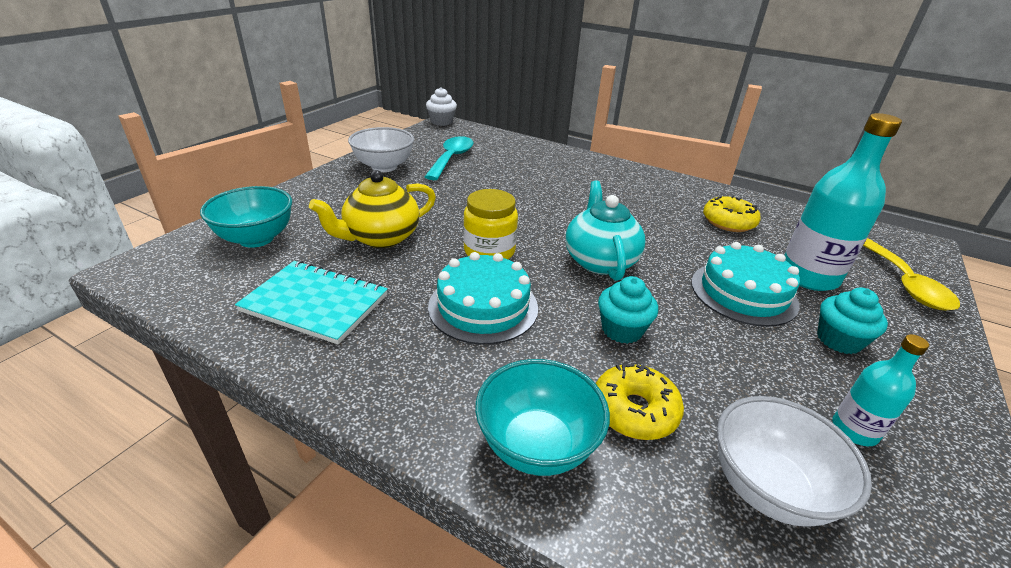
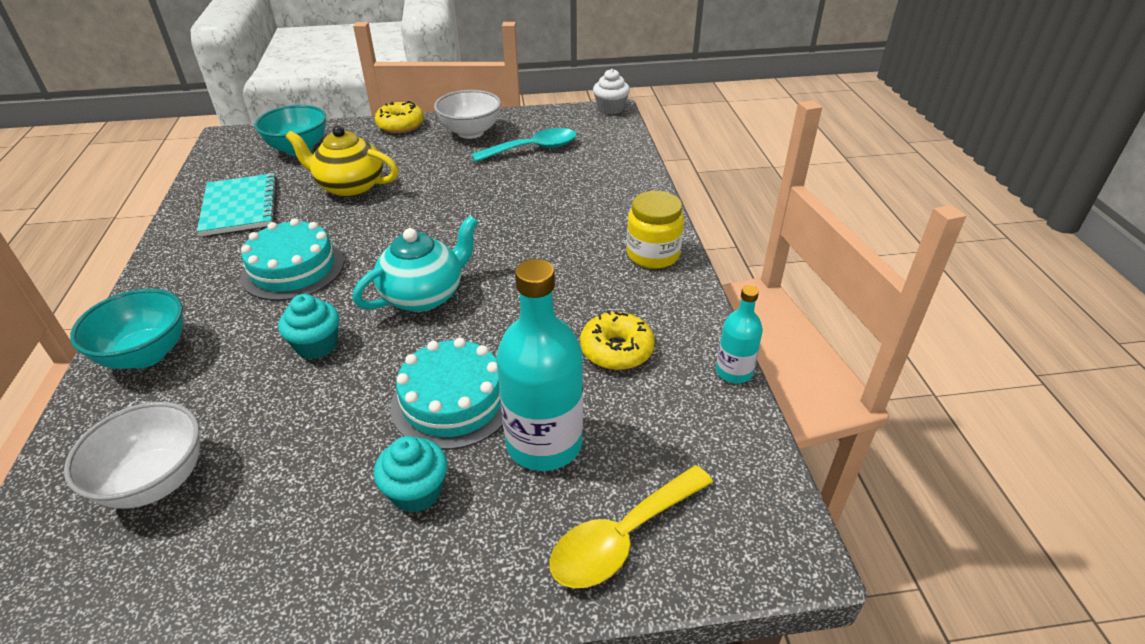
camera: 55 degrees right, 5 degrees up
yellow jar [463,189,518,259] -> yellow jar moved to [626,191,684,269]
yellow donut [596,364,684,440] -> yellow donut moved to [375,101,424,133]
turquoise bottle [832,334,929,446] -> turquoise bottle moved to [716,285,763,383]

